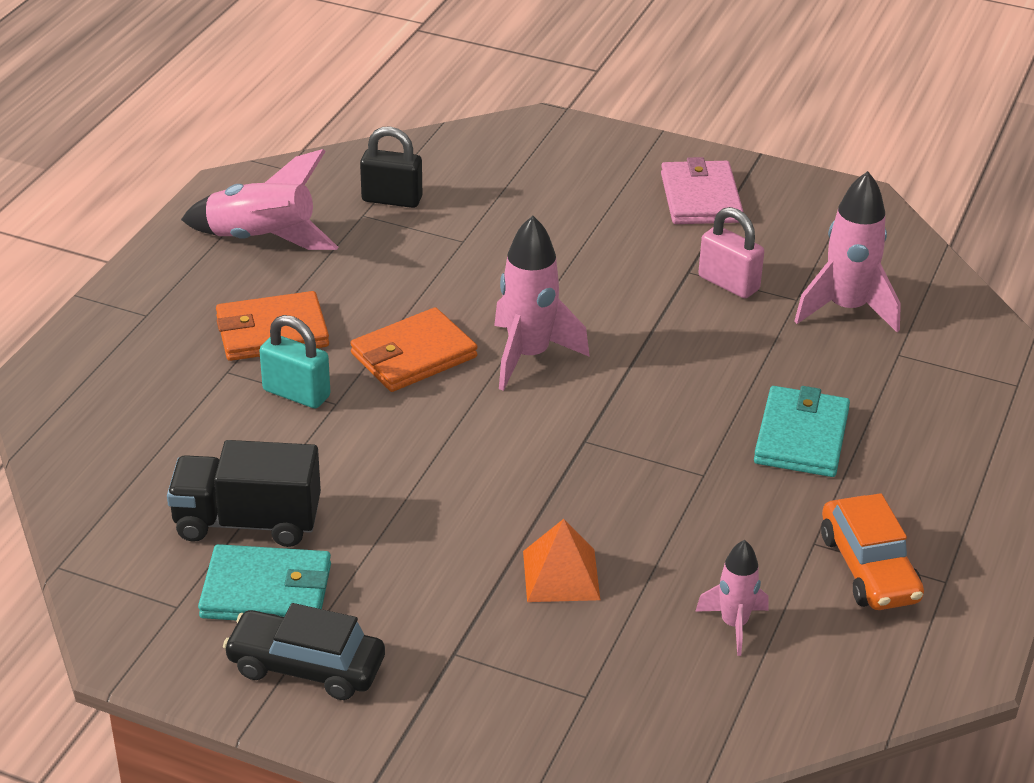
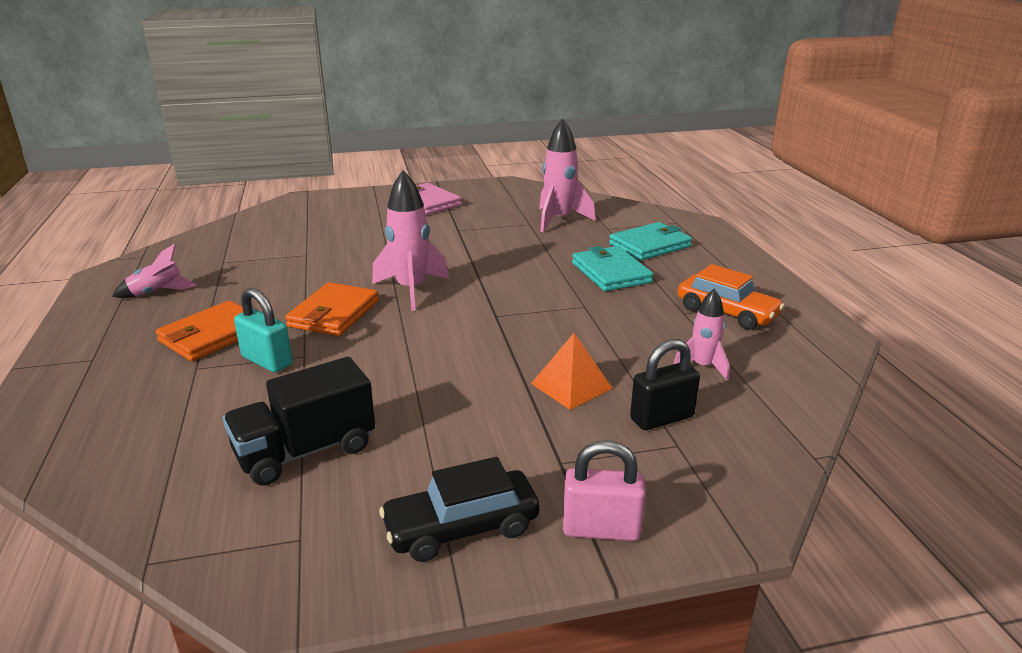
camera: 35 degrees left, 10 degrees down
pink rocket [181,149,338,250] -> pink rocket [112,244,197,298], size x0.59
turquoise wallet [198,544,331,621] -> turquoise wallet moved to [609,222,692,260]
turquoise padlock [259,315,330,408] -> turquoise padlock turned 45 degrees clockwise [234,288,292,372]
black padlock [360,126,422,208] -> black padlock moved to [630,339,700,430]
pink padlock [698,207,764,298] -> pink padlock moved to [563,440,646,541]

